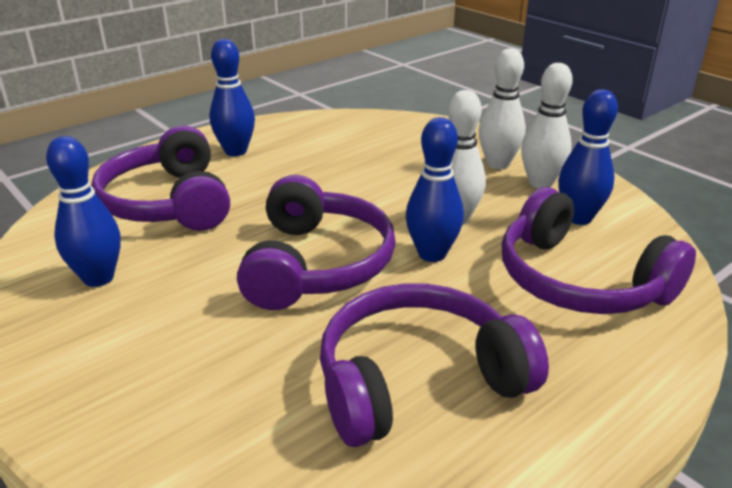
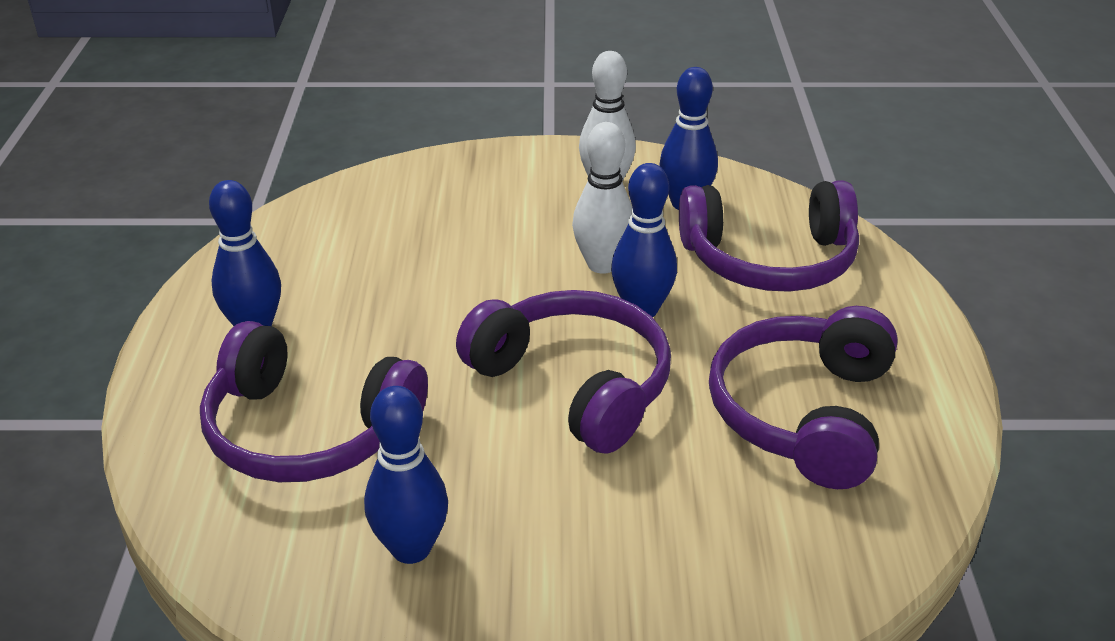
camera: 50 degrees left, 5 degrees up
white bowling pin [479,48,526,169] -> none

